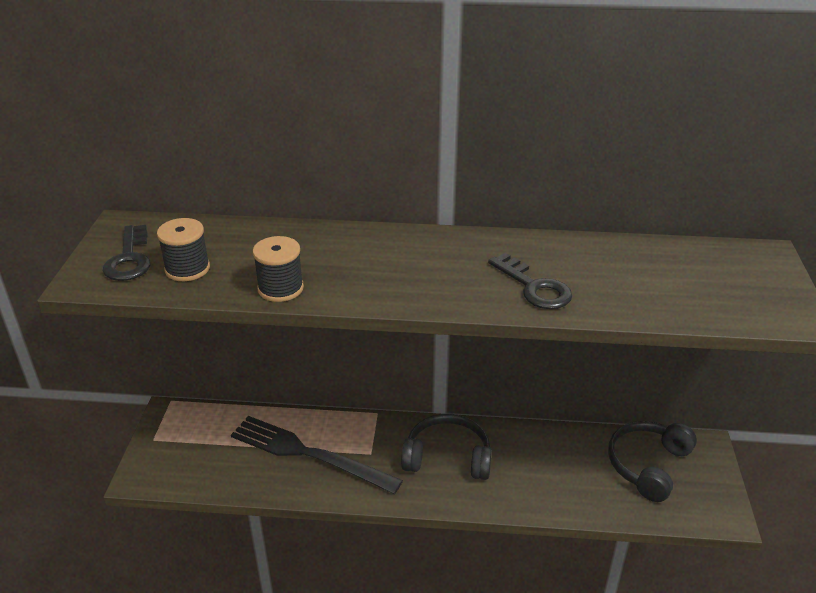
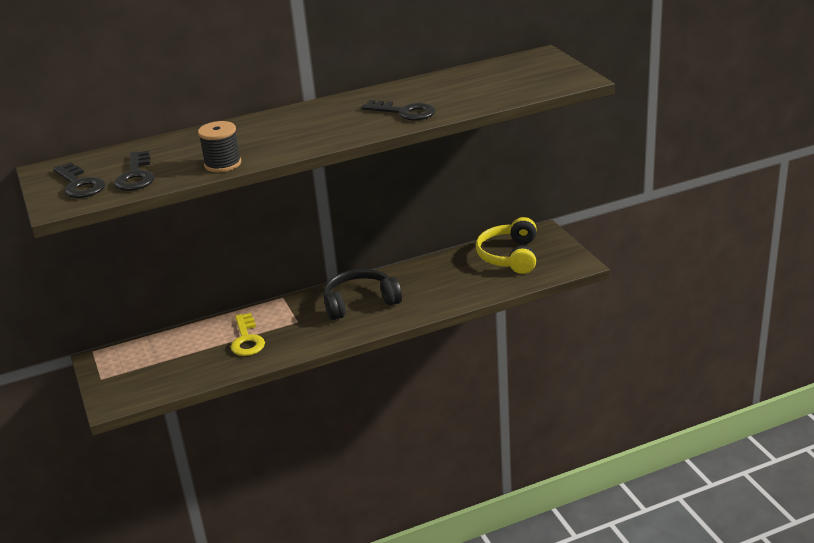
camera: 25 degrees left, 5 degrees down
black spool [157,218,210,281] -> black key [114,151,154,191]
black fork [231,416,403,494] -> yellow key [231,313,265,356]
black headphones [608,421,697,502] -> yellow headphones [475,217,537,274]

